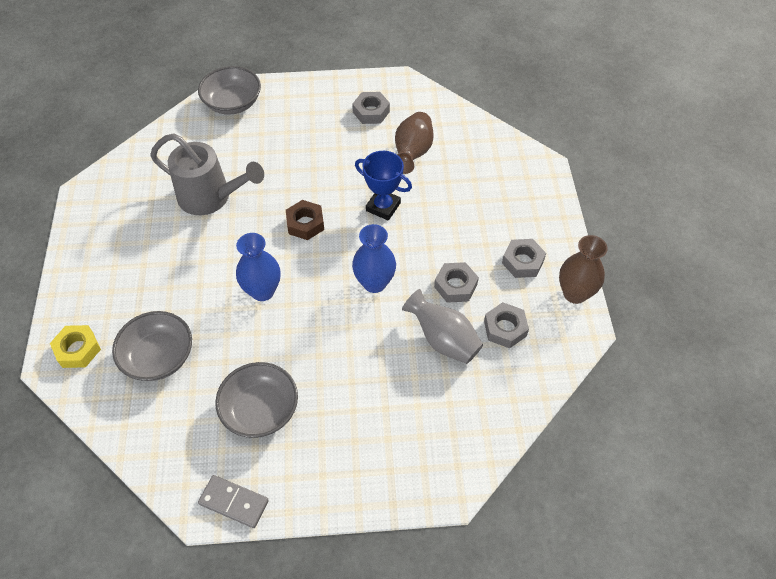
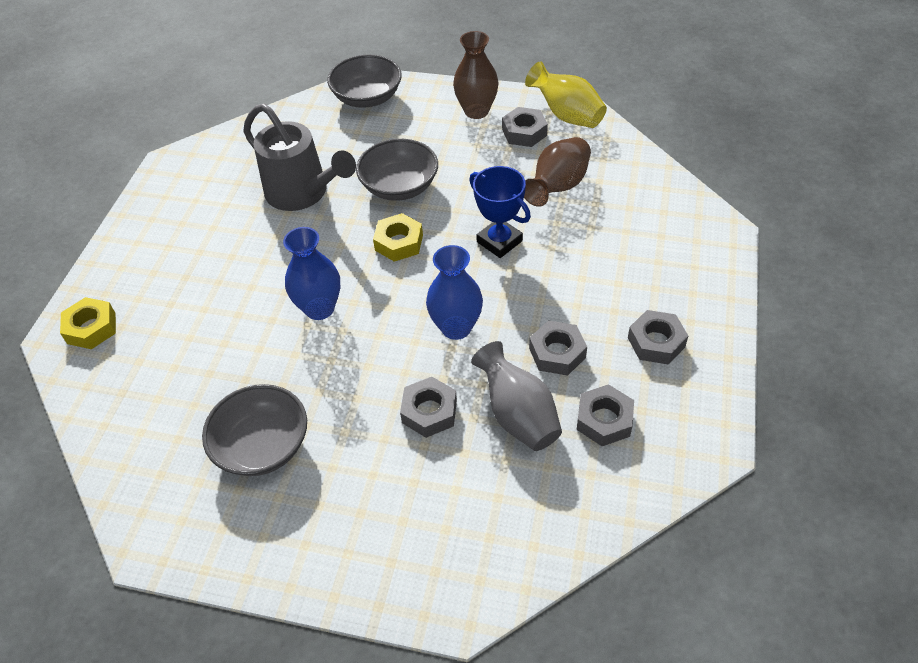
camera: 20 degrees right, 5 degrees down
grey bowl [112,311,192,381] -> grey bowl moved to [356,139,438,201]
grey domino [198,475,269,528] -> none
brown nut [286,200,324,240] -> yellow nut [373,213,423,262]
brown vase [559,235,608,304] -> brown vase moved to [453,31,499,119]
none -> grey nut [400,377,457,438]
none -> yellow vase [525,61,607,128]

